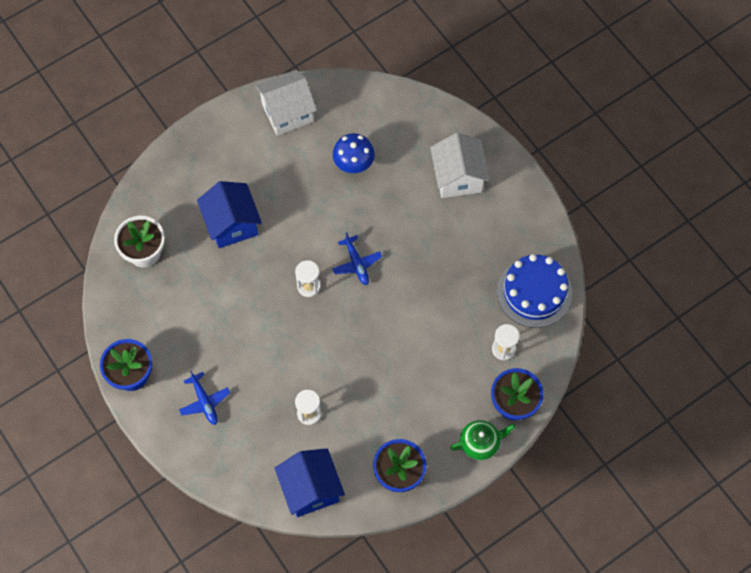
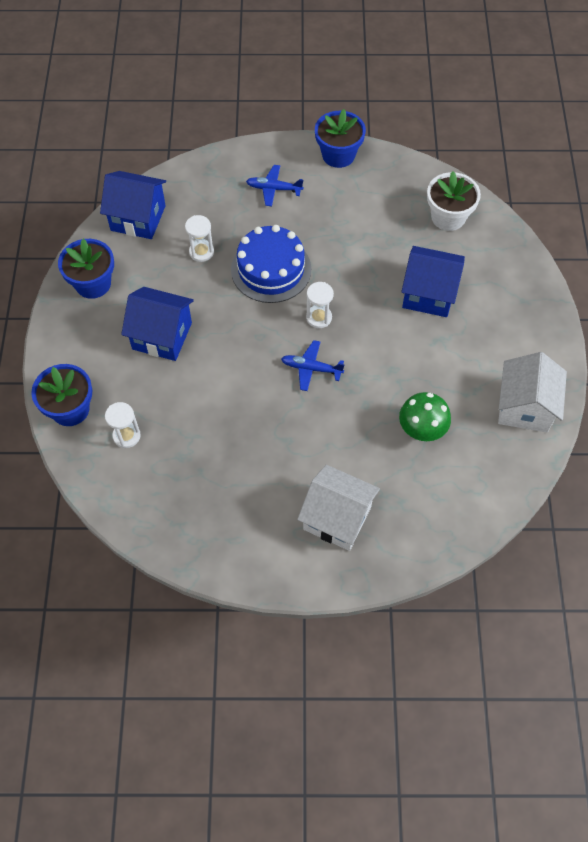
camera: 125 degrees right, 5 degrees down
blue mushroom [333,133,375,173] -> green mushroom [399,392,451,441]
green teapot [450,420,516,460] -> none
blue cake [497,254,572,328] -> blue cake moved to [231,225,311,303]
none -> blue house [121,287,194,361]

